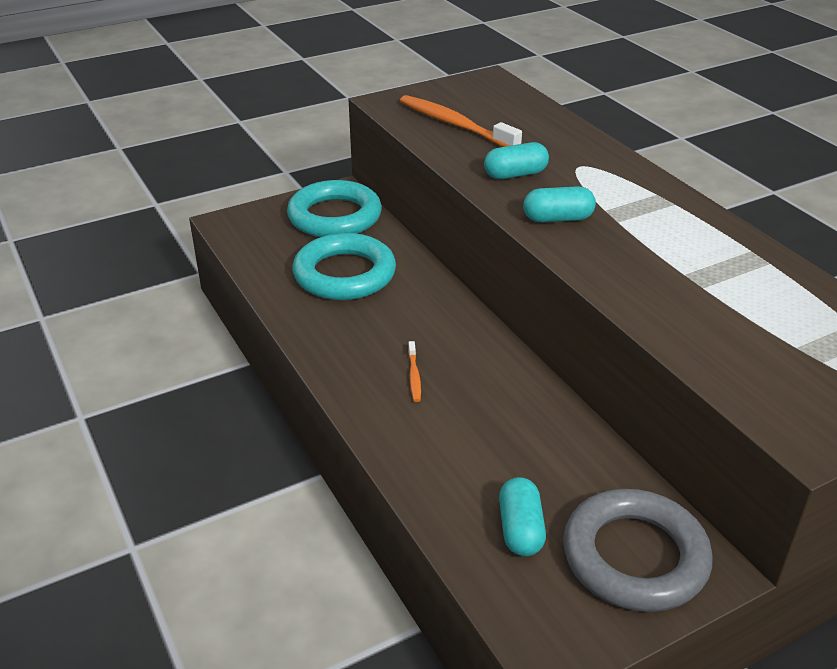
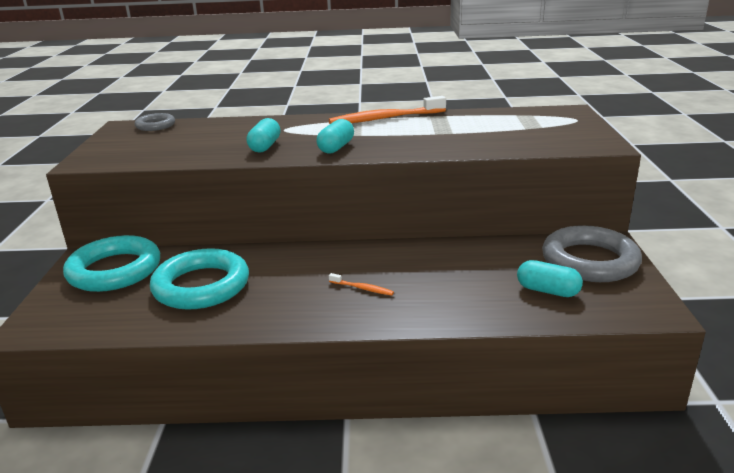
camera: 60 degrees left, 10 degrees down
orange toothbrush [400,95,522,147] -> orange toothbrush moved to [329,96,446,124]
none -> grey ring [135,113,175,131]

